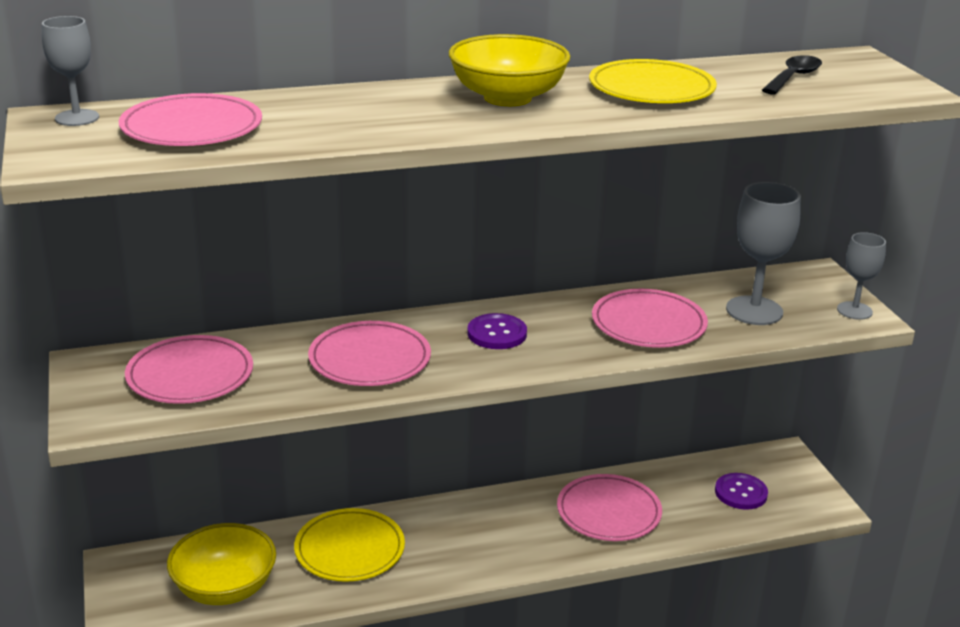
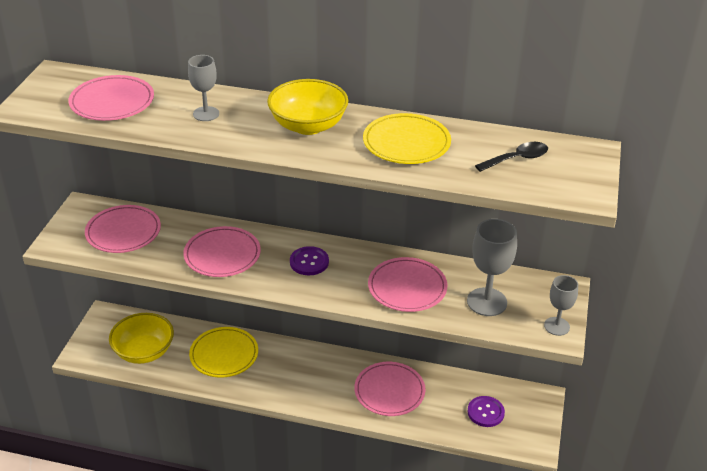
camera: 30 degrees right, 10 degrees up
grey goblet [42,16,99,126] -> grey goblet moved to [188,55,219,121]

